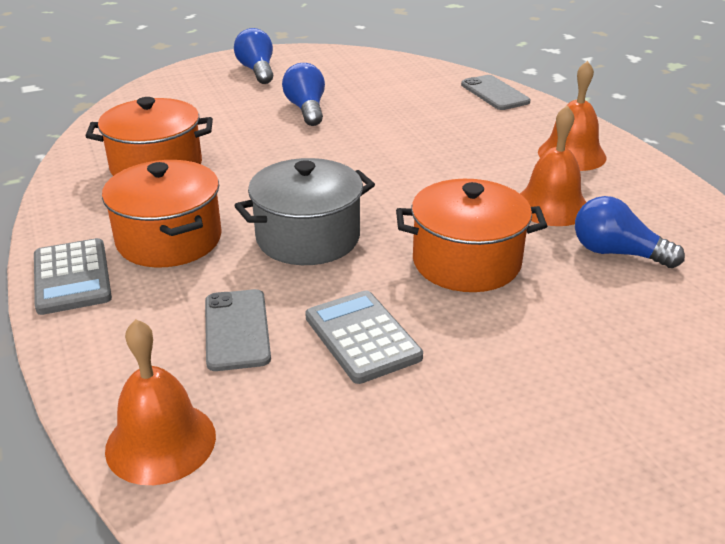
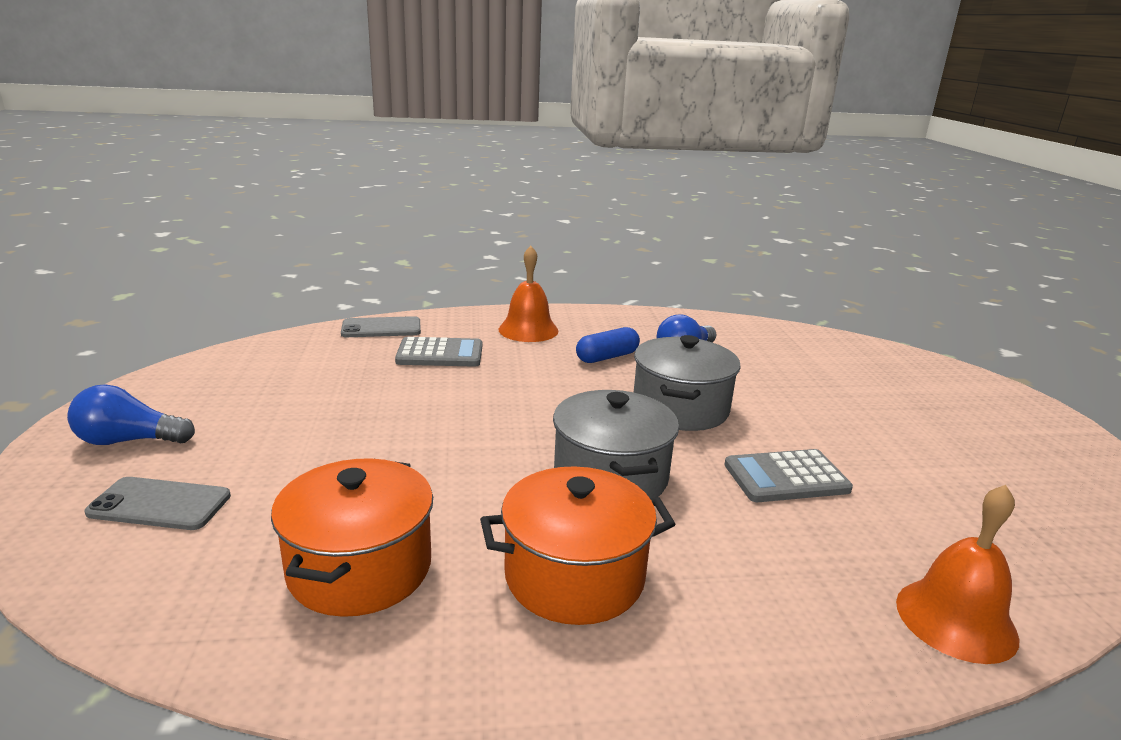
camera: 75 degrees left, 10 degrees down
grey calculator [34,238,112,315] -> grey calculator moved to [395,337,482,367]
grey phone [205,289,271,371] -> grey phone moved to [84,477,231,530]
blue light bulb [282,63,325,126] -> none
orange pot [396,179,547,292] -> grey pot [634,335,741,431]
orange bell [520,105,587,226] -> blue capsule [576,327,640,363]

